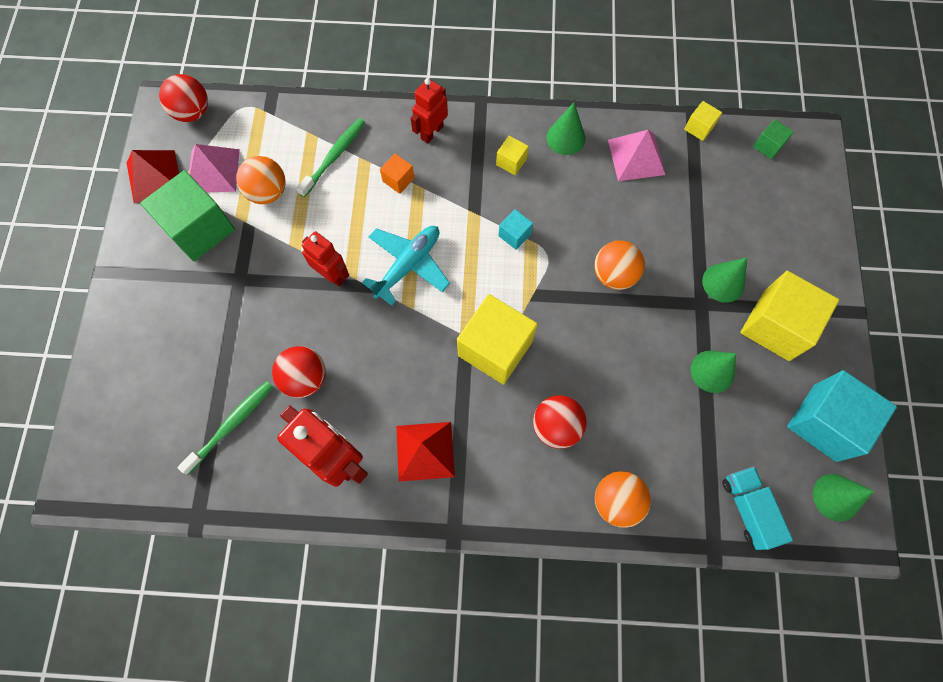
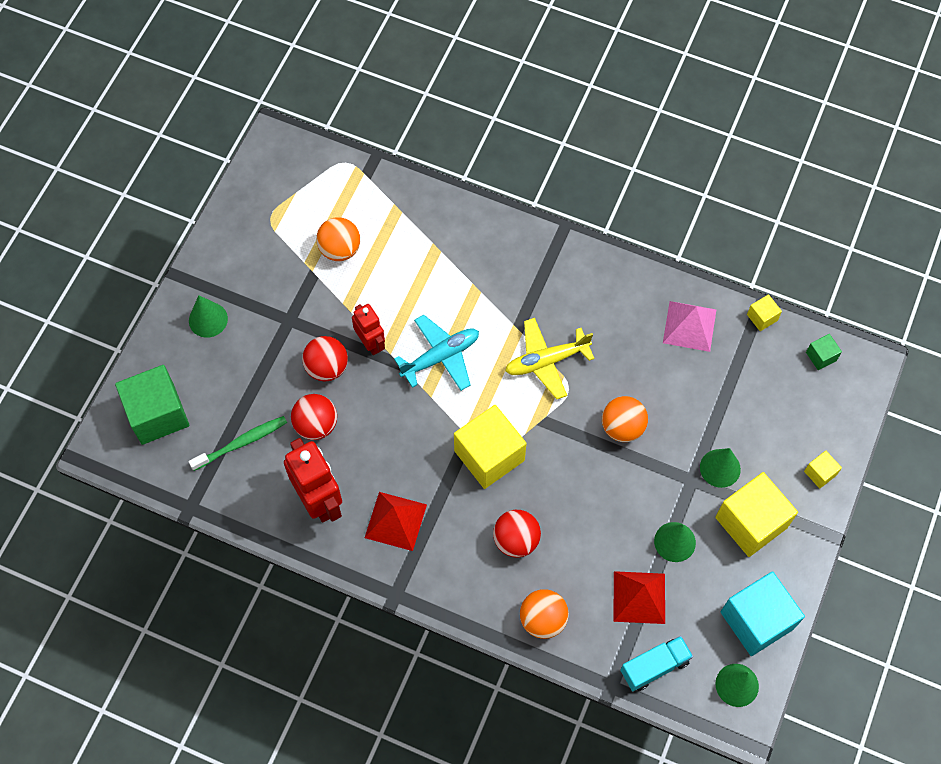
camera: 20 degrees right, 5 degrees down
red pyramid [127,150,179,204] -> red pyramid moved to [613,571,665,624]
green cube [140,170,235,261] -> green cube moved to [115,365,189,445]
red ball [159,74,208,122] -> red ball moved to [302,336,348,382]
pink pyramid [189,144,240,192] -> none
green toothbrush [296,118,365,197] -> none
orange cube [380,154,414,194] -> none
red robot [411,78,448,143] -> none
yellow cube [496,136,529,175] -> yellow cube moved to [804,451,842,489]
turquoise cube [498,209,533,250] -> yellow plane [505,318,595,399]
green cone [546,103,585,155] -> green cone moved to [189,295,228,338]
turquoise truck [722,466,793,550] -> turquoise truck turned 60 degrees clockwise [620,636,693,691]

